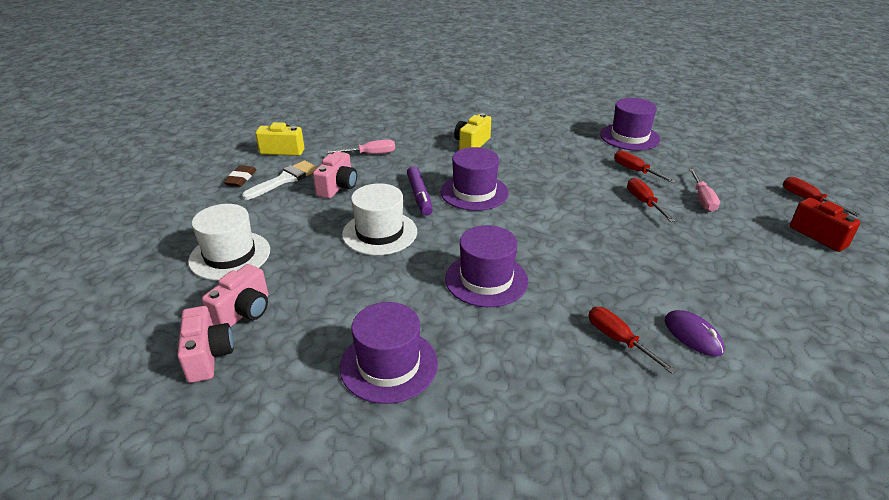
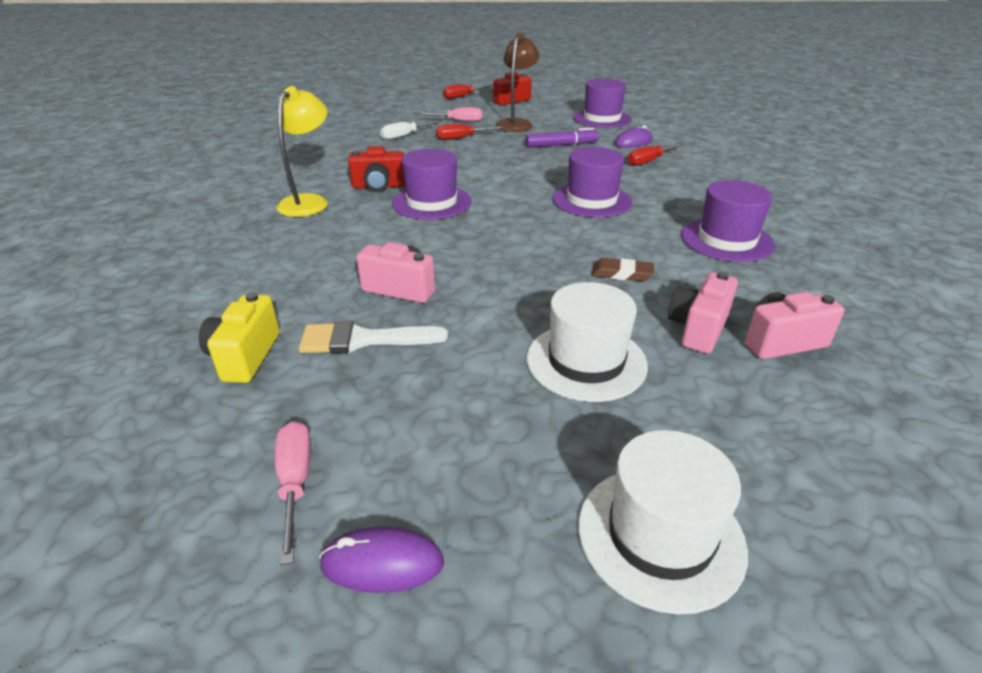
camera: 90 degrees left, 0 degrees up
pink camera [202,264,268,327] -> pink camera turned 90 degrees counterclockwise [668,272,738,354]
brown eraser [224,165,256,187] -> brown eraser moved to [592,258,654,281]
white brush [242,160,318,200] -> white brush turned 45 degrees counterclockwise [299,321,448,353]
pink screwdriver [328,139,395,154] -> pink screwdriver moved to [275,421,311,565]
white hat [342,183,417,255] -> white hat moved to [578,430,748,615]
purple marker [407,166,433,216] -> purple marker moved to [525,128,599,148]
yellow camera [454,113,491,150] -> yellow lamp [277,86,328,217]
purple hat [600,98,660,150] -> purple hat moved to [573,79,632,128]
red screwdriver [614,150,676,183] -> white screwdriver [380,120,442,140]
none -> purple mouse [319,527,444,593]
none -> red camera [348,146,405,191]
none -> brown lamp [496,33,539,132]

